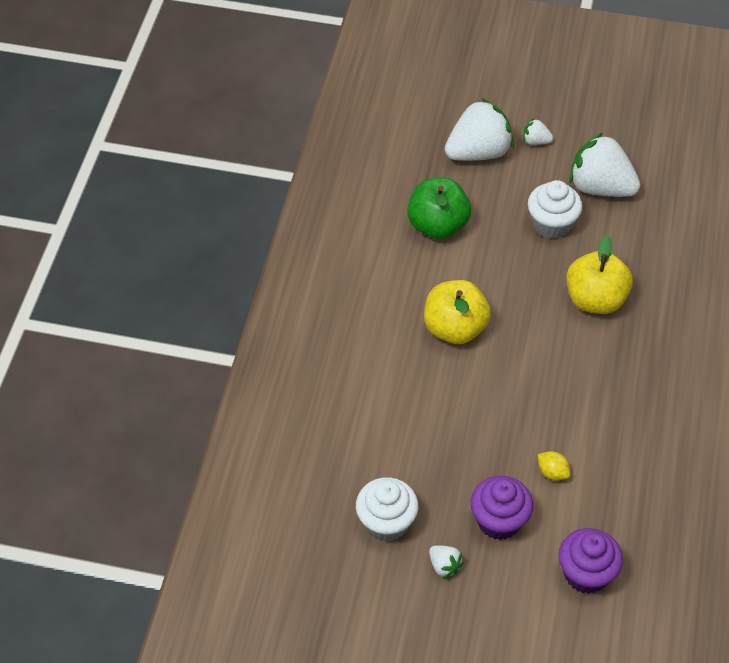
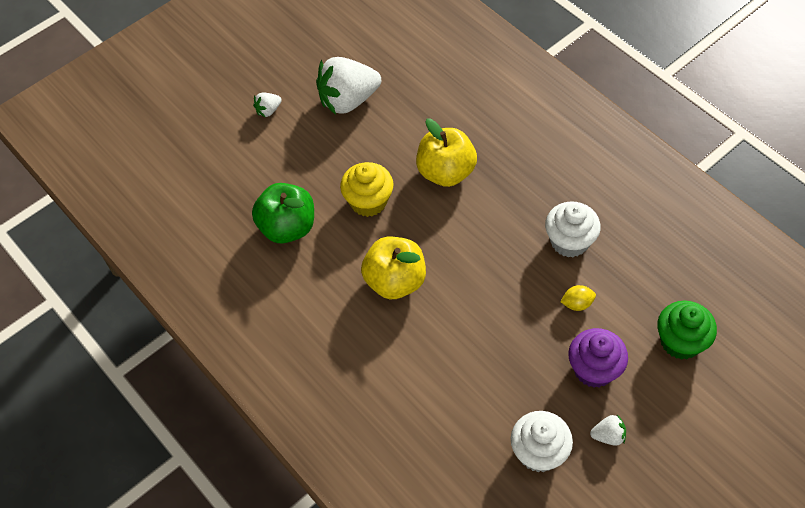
camera: 50 degrees left, 5 degrees up
white strawberry [445,98,514,161] -> none
white cupcake [528,180,582,239] -> white cupcake moved to [545,201,601,257]
purple cupcake [558,528,623,594] -> green cupcake [657,301,717,360]
none -> yellow cupcake [340,162,394,217]

